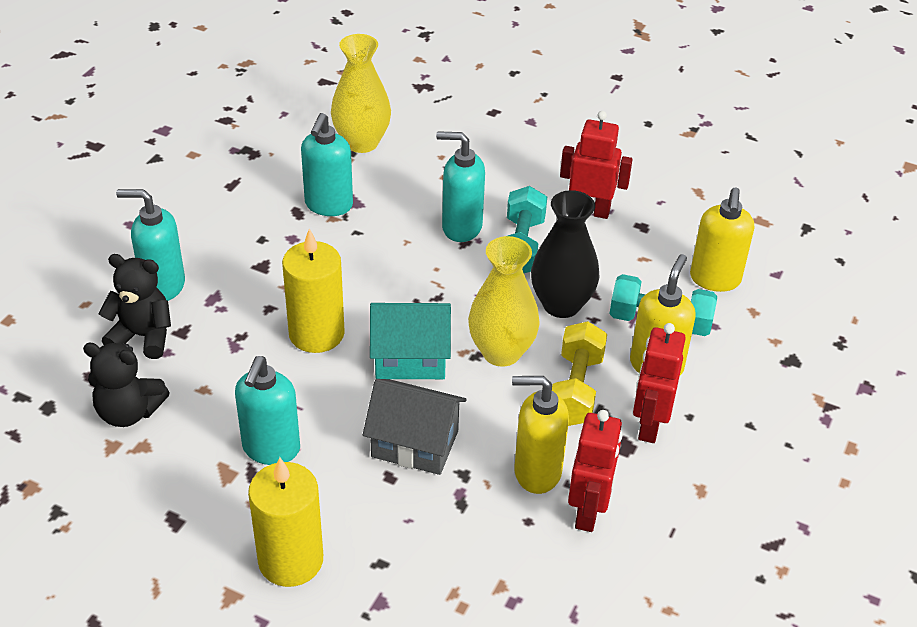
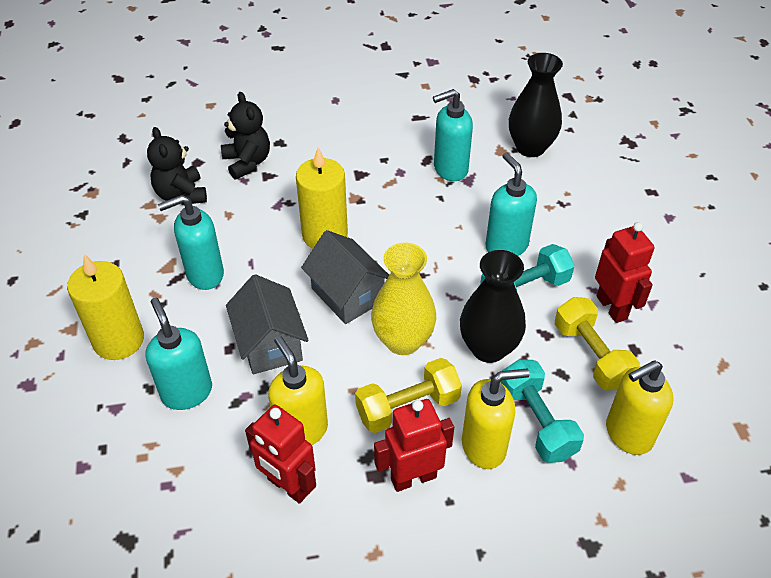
camera: 55 degrees right, 5 degrees up
turquoise soap dispenser [116,189,185,301] -> turquoise soap dispenser moved to [145,298,212,410]
yellow vase [331,34,391,153] -> black vase [509,53,563,157]
turquoise house [370,303,451,379] -> grey house [301,230,389,324]
red robot [568,410,622,532] -> red robot turned 60 degrees clockwise [245,405,316,504]
none -> yellow dumbbell [555,297,640,390]

